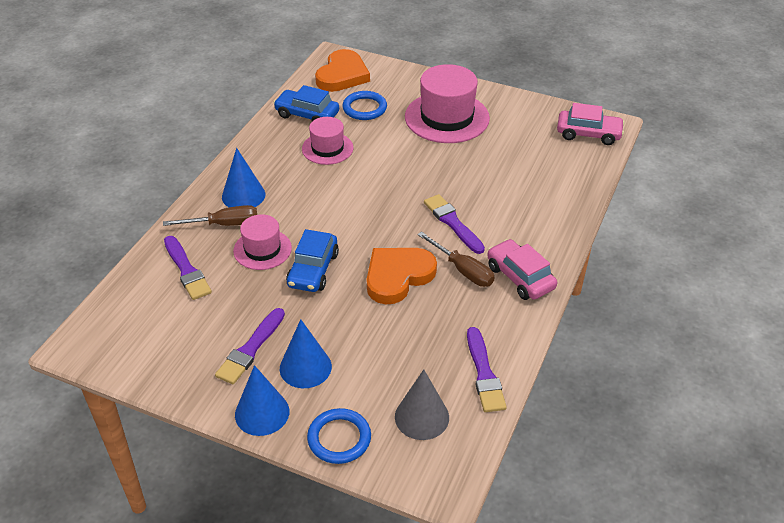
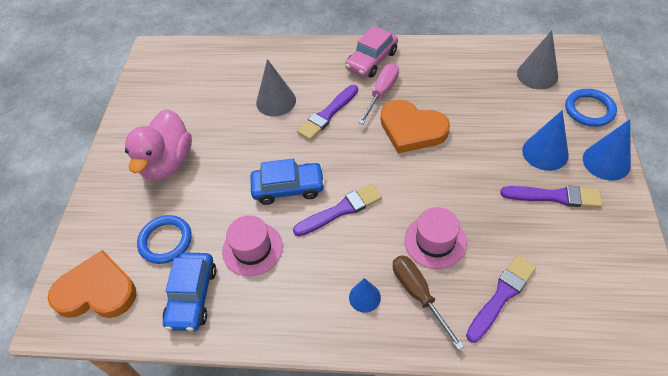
camera: 105 degrees left, 10 degrees up
blue cone [222,148,265,207] -> blue cone [349,278,381,313], size x0.61
blue car [286,229,339,292] -> blue car moved to [250,159,325,205]
pink hat [405,64,490,143] -> pink duck [125,109,192,180]
brown screwdriver [417,231,495,287] -> pink screwdriver [358,63,399,124]
purple brush [467,327,507,412] -> purple brush moved to [293,184,382,236]
pink car [557,103,625,145] -> none
none -> grey cone [256,59,296,116]

